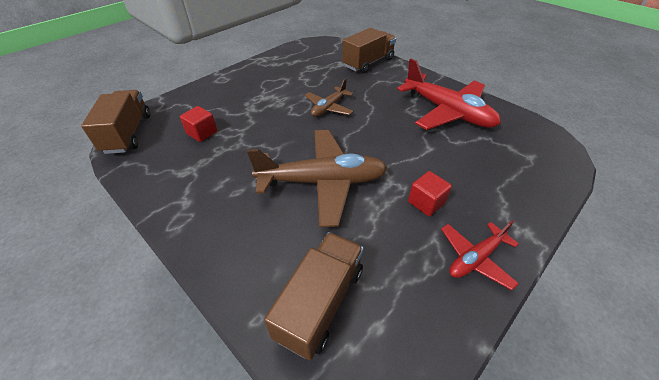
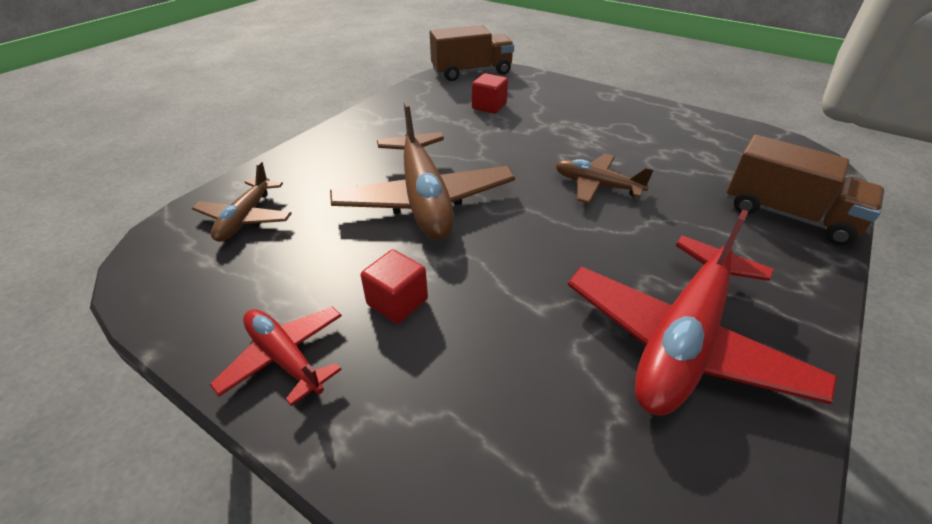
camera: 80 degrees right, 5 degrees down
brown truck [264,232,364,360] -> brown plane [192,161,292,242]

